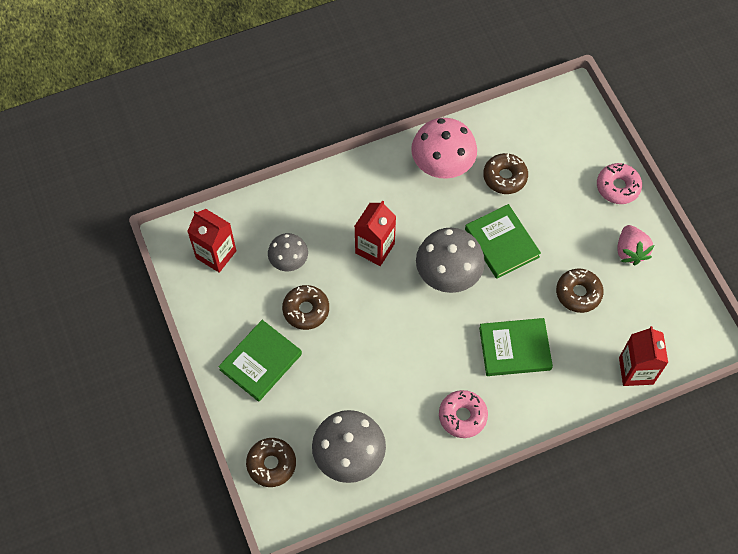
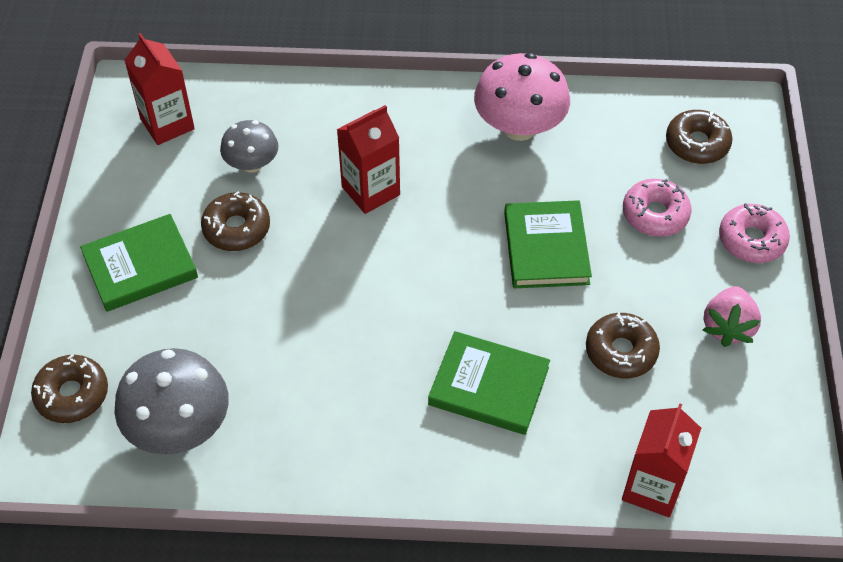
camera: 25 degrees right, 10 degrees down
grey mushroom [416,228,485,293] -> none
pink donut [439,390,488,438] -> pink donut moved to [623,179,692,237]
brown donut [483,153,528,194] -> brown donut moved to [666,110,732,164]

